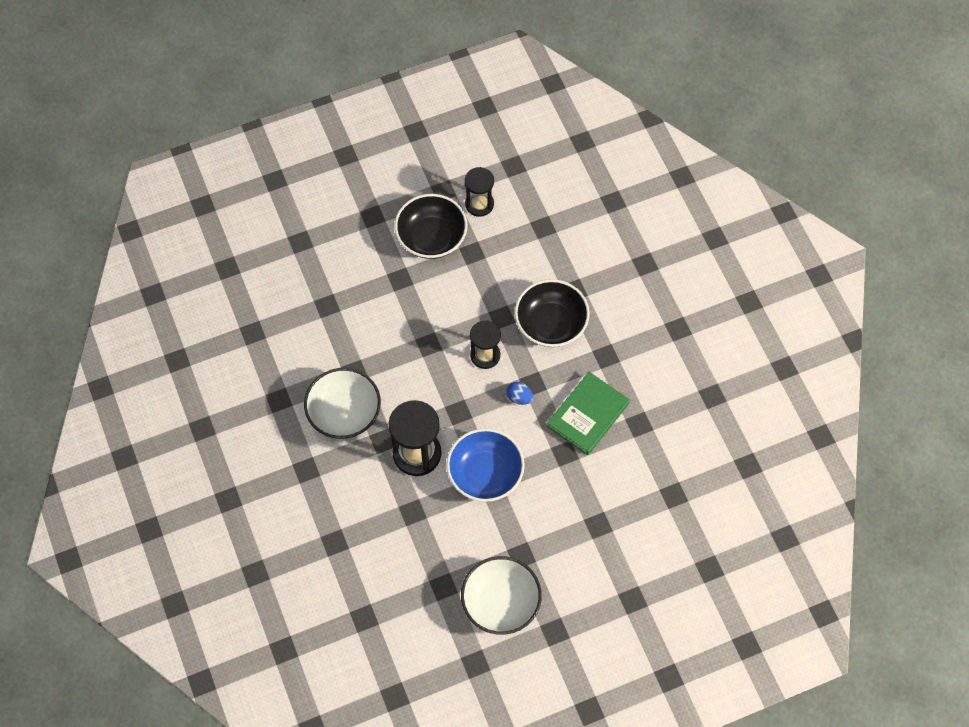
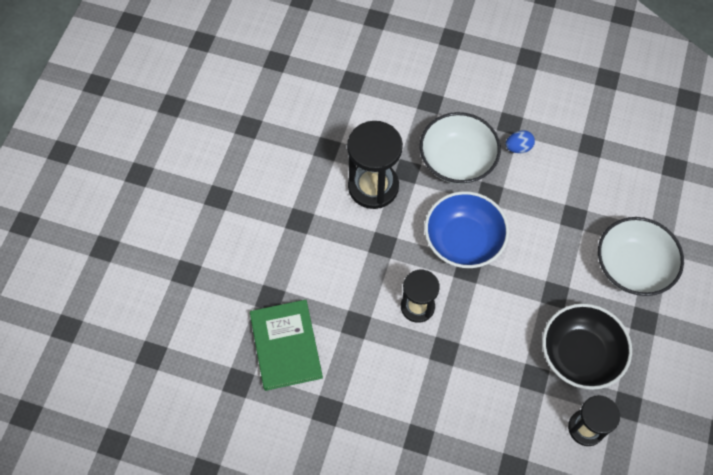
camera: 130 degrees right, 0 degrees up
blue bowl [446,428,525,502] -> blue bowl moved to [425,191,509,268]
white bowl [461,556,542,635] -> white bowl moved to [598,217,684,296]
blue egg [506,382,533,405] -> blue egg moved to [506,130,535,153]
black bowl [515,279,590,347] -> none

